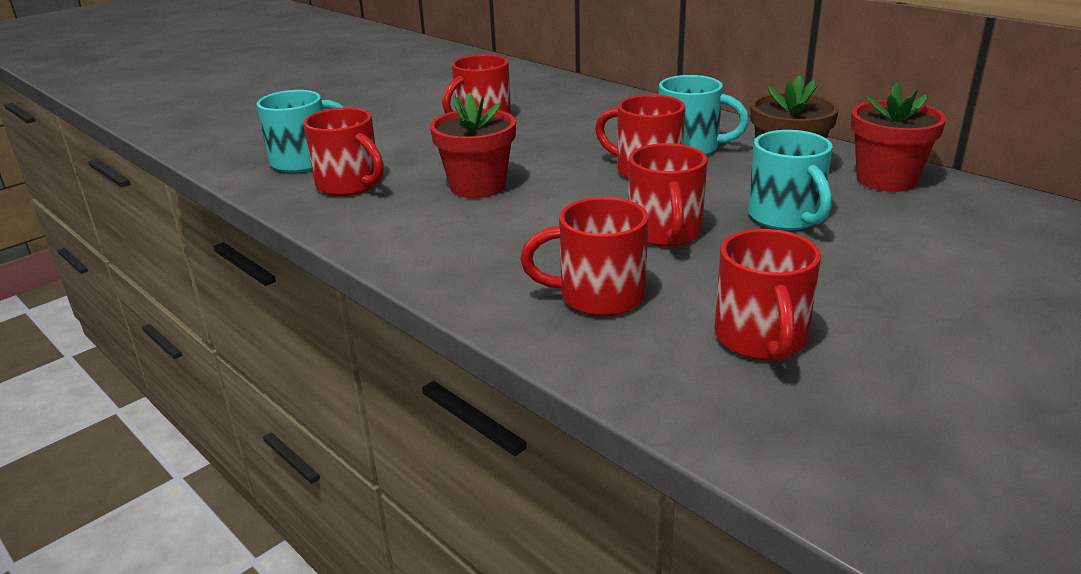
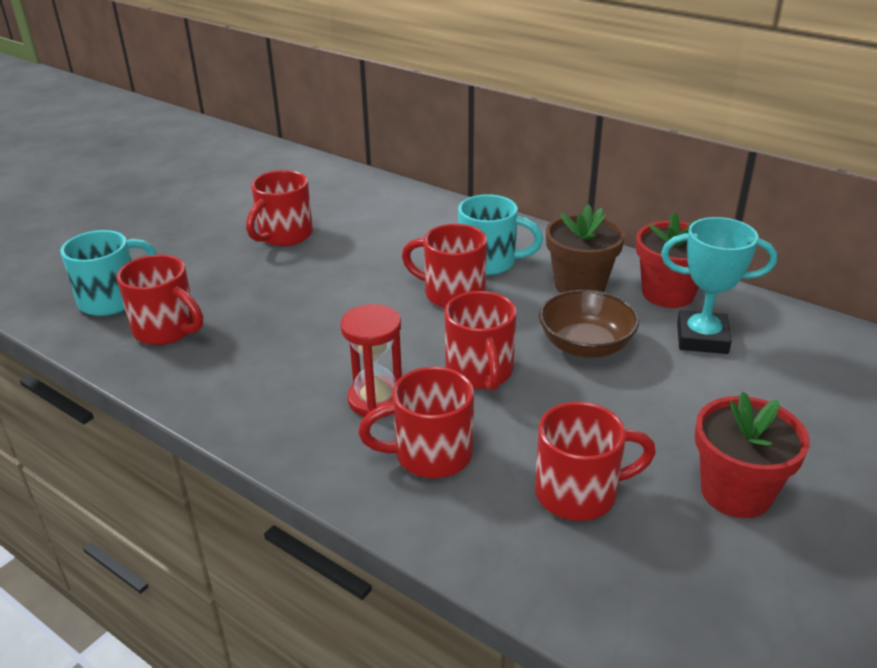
camera: 10 degrees left, 5 degrees up
red flower pot [430,93,516,198] -> red flower pot moved to [695,391,810,518]
red mug [715,229,821,361] -> red mug turned 90 degrees counterclockwise [535,402,656,521]
turquoise mug [748,130,833,230] -> brown bowl [539,290,639,358]
none -> red hourglass [340,304,402,417]
none -> turquoise trophy [661,217,777,354]

